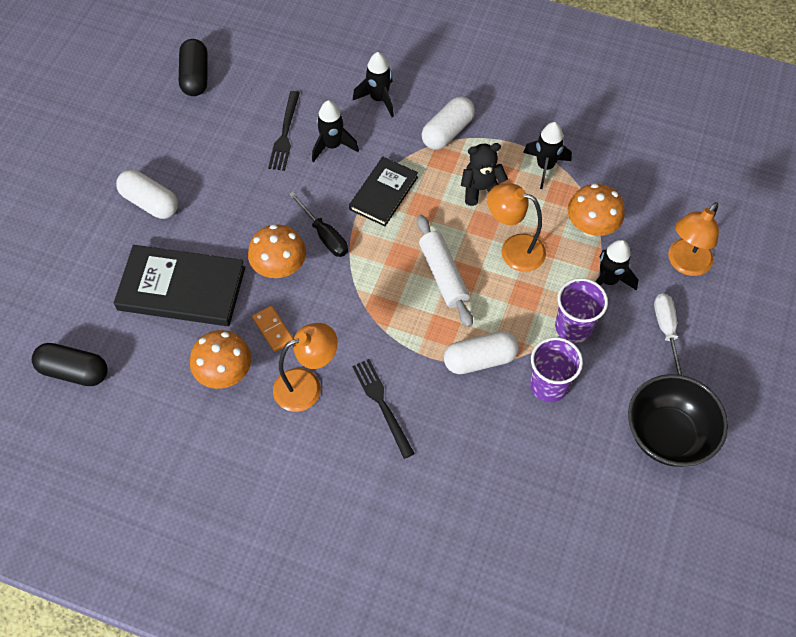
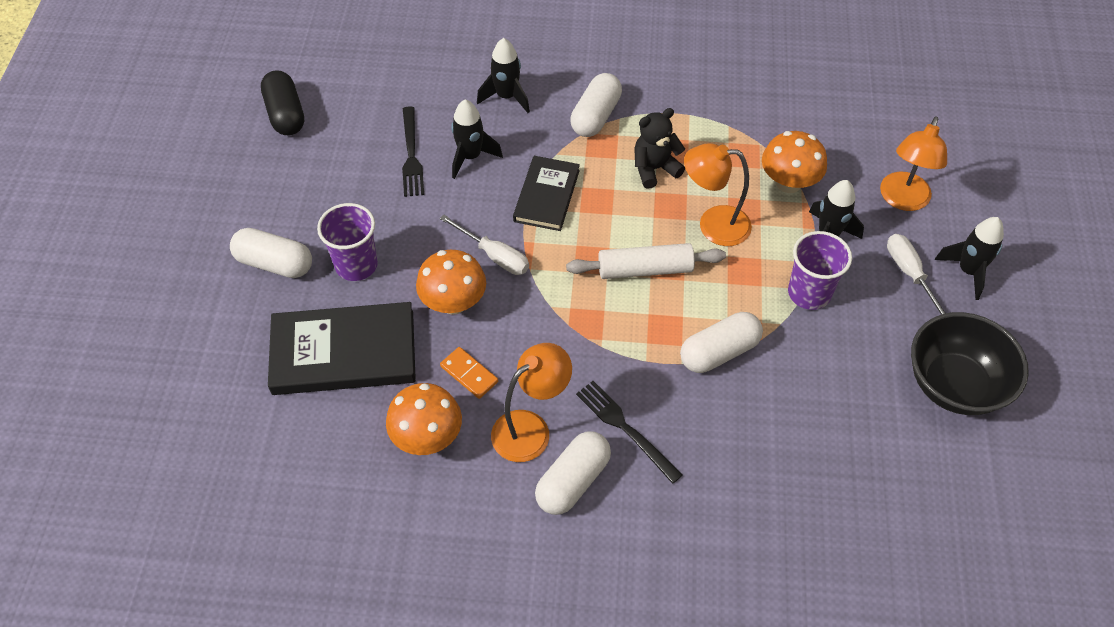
camera: 15 degrees left, 5 degrees down
black capsule [32,343,107,386] -> none
black screwdriver [289,192,348,257] -> white screwdriver [440,214,529,275]
white rolling pin [417,214,473,327] -> white rolling pin turned 60 degrees counterclockwise [566,243,726,279]
black rocket [523,122,572,189] -> black rocket moved to [935,217,1004,300]
purple cup [530,337,583,402] -> purple cup moved to [317,203,378,281]
none -> white capsule [535,431,611,515]

